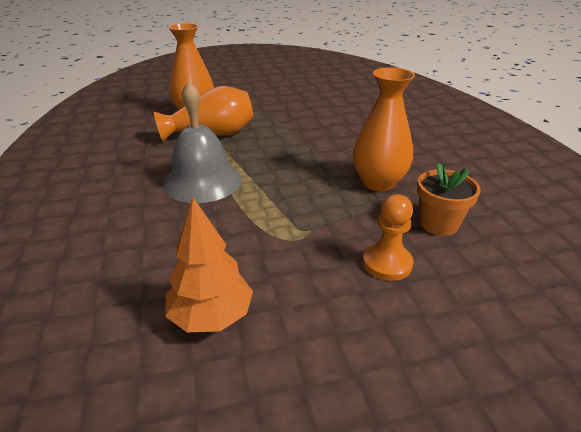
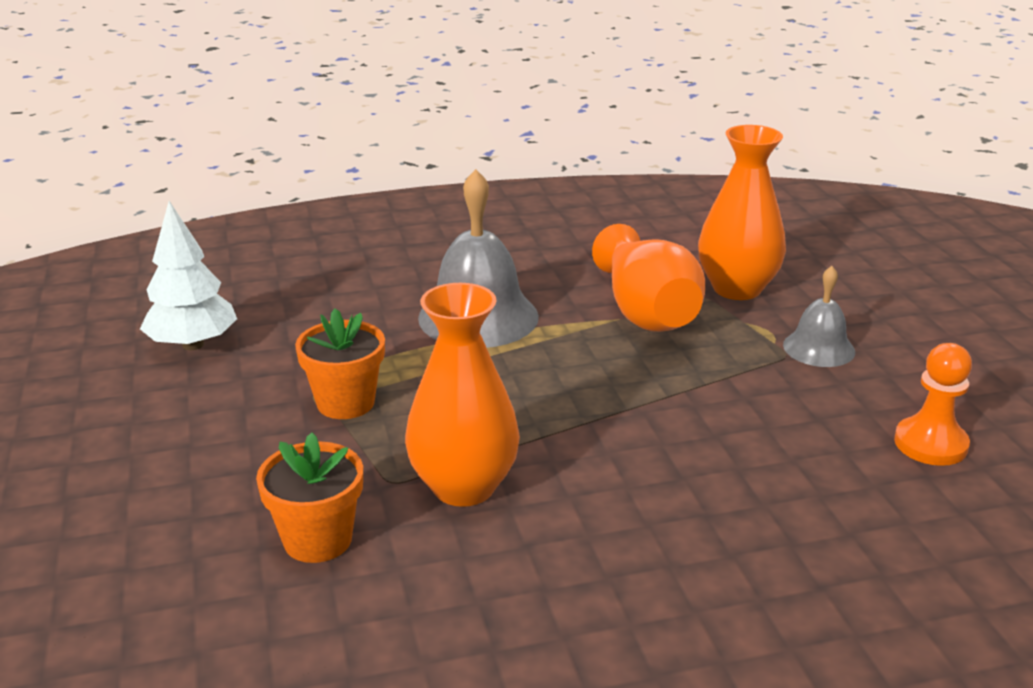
camera: 90 degrees right, 5 degrees down
orange tree [165,198,253,332] -> white tree [140,201,237,350]
orange pawn [363,194,414,281] -> orange pawn moved to [894,343,972,466]
none -> orange flower pot [295,308,385,419]
none -> grey bell [783,266,855,367]

